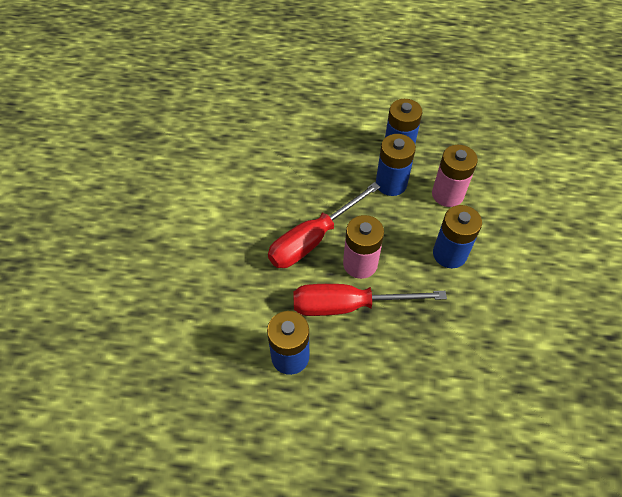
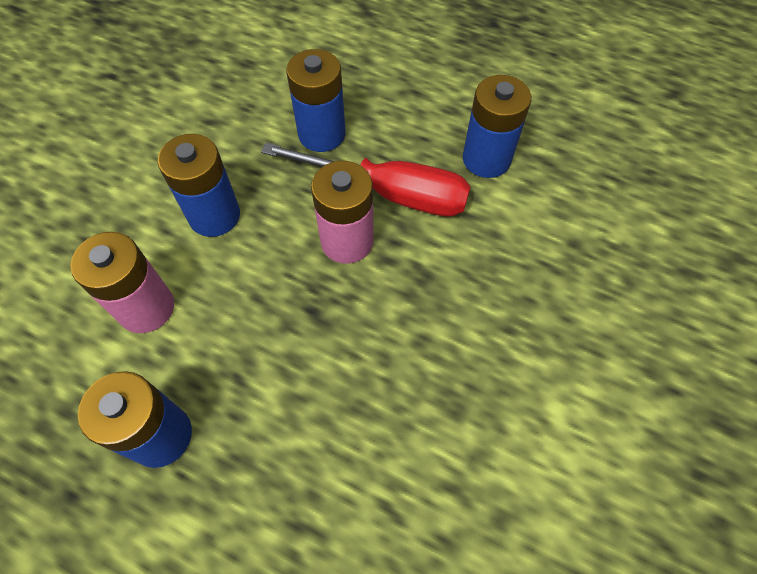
camera: 160 degrees left, 5 degrees up
red screwdriver [268,182,380,268] -> none
blue battery [376,134,416,196] -> blue battery moved to [286,49,346,152]

